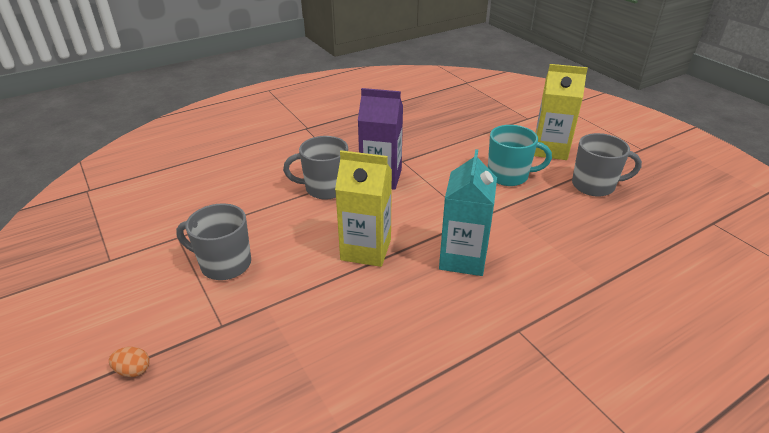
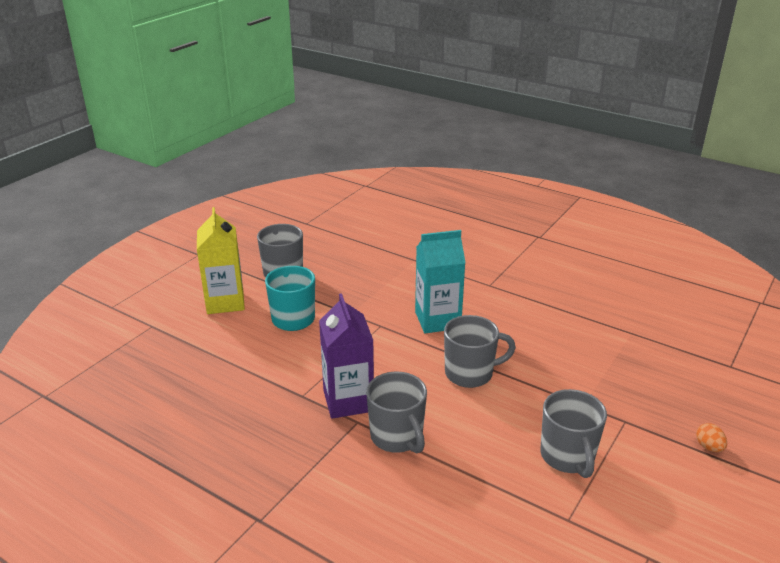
camera: 115 degrees left, 5 degrees down
yellow carton [335,150,392,267] -> grey mug [444,315,516,388]

